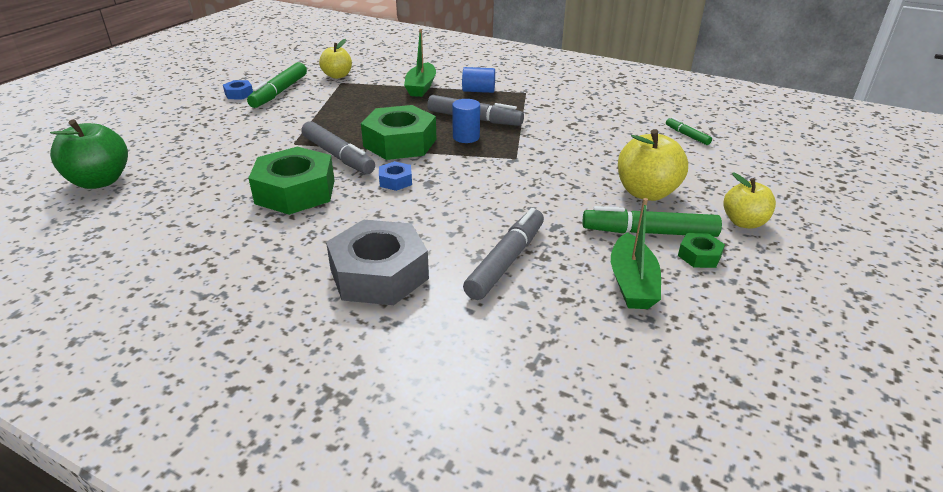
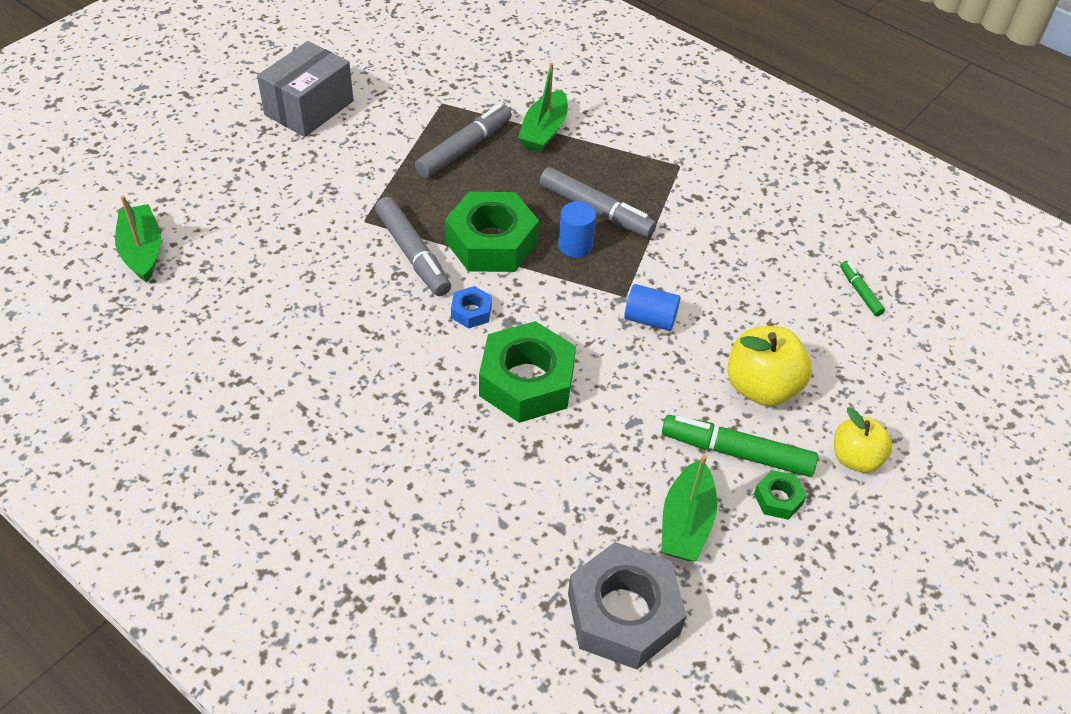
camera: 10 degrees right, 15 degrees up
green apple [50,119,128,189] -> green boat [115,195,161,283]
blue nut [223,80,253,99] -> grey box [257,41,354,137]
green marker [247,62,307,108] -> none
green nut [248,147,335,215] -> green nut moved to [479,321,576,423]
yellow apple [319,39,352,79] -> none
grey nut [326,220,429,305] -> grey nut moved to [568,542,687,670]
blue cylinder [462,67,495,93] -> blue cylinder moved to [624,284,680,331]
grey marker [463,208,544,300] -> grey marker moved to [415,104,512,178]

